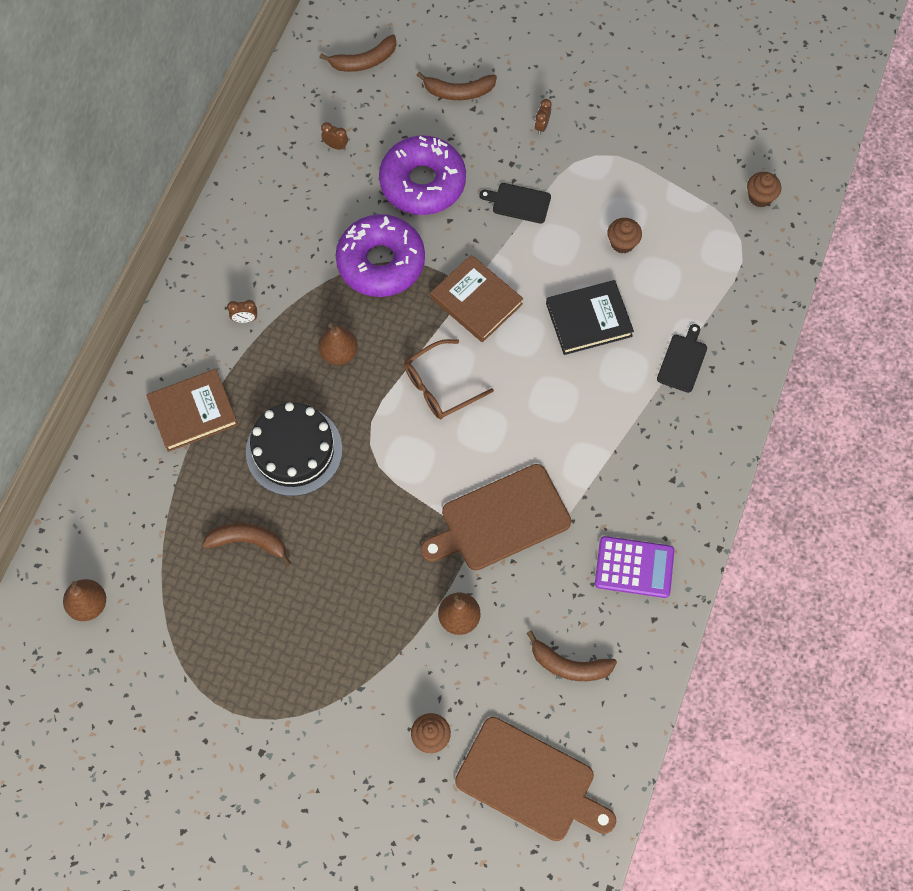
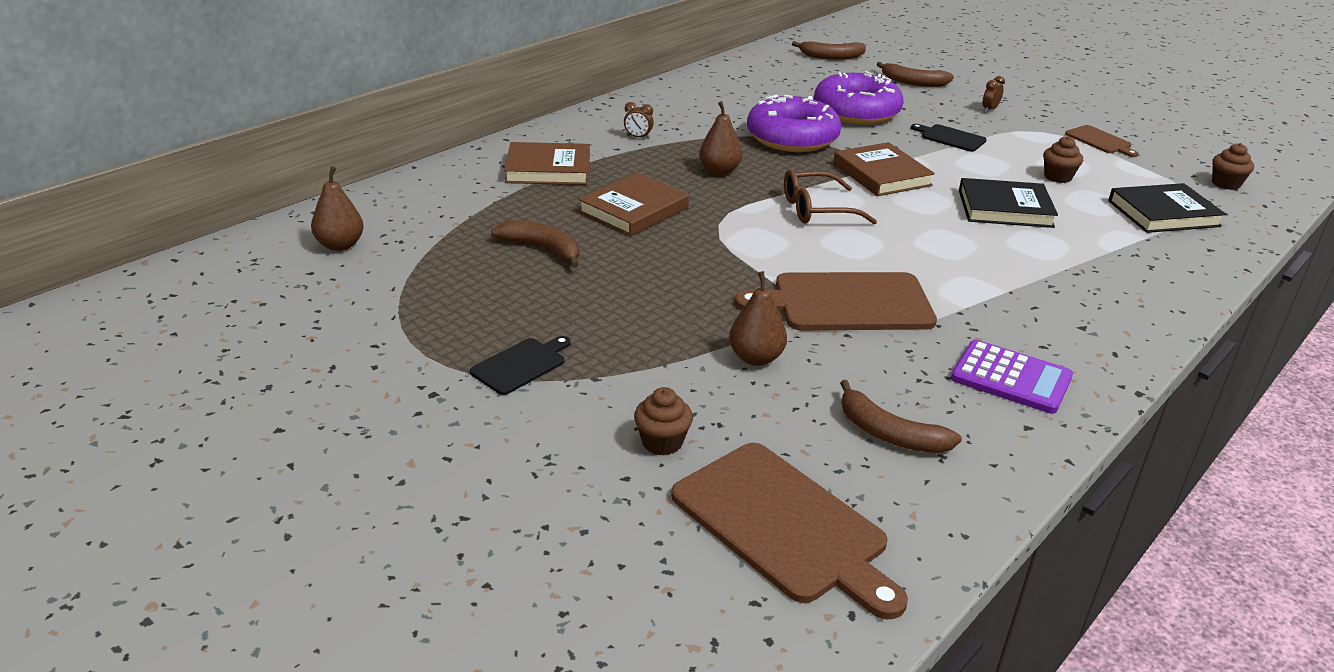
camera: 20 degrees right, 35 degrees down
black cake [246,403,342,496] -> brown book [578,173,689,236]
brown clock [321,122,348,150] -> none
black cutting board [657,324,707,393] -> black cutting board moved to [470,336,571,395]
none -> brown cutting board [1065,125,1138,157]
none -> black book [1108,183,1226,233]

